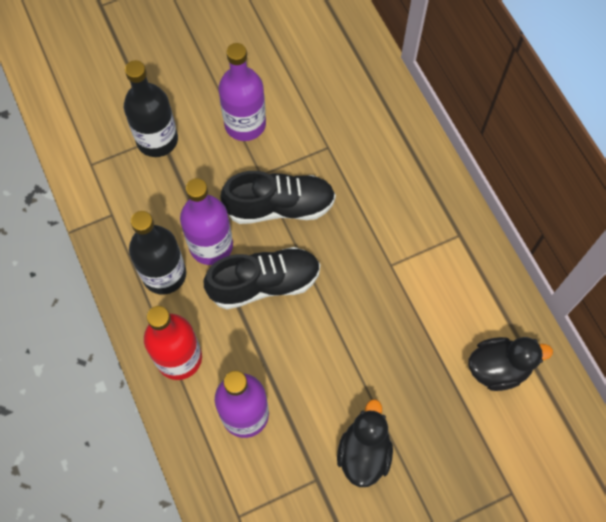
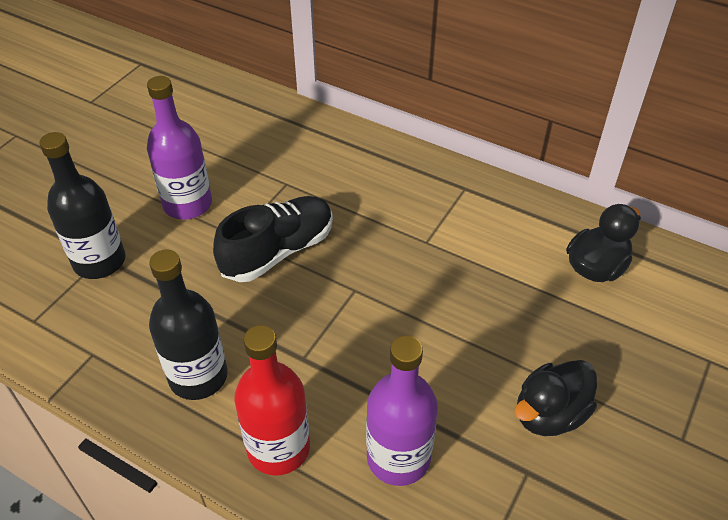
camera: 35 degrees left, 20 degrees down
purple bottle [180,178,233,265] -> none
black shoe [204,247,320,309] -> none
black duck [337,399,393,487] -> black duck turned 105 degrees counterclockwise [514,360,597,436]

